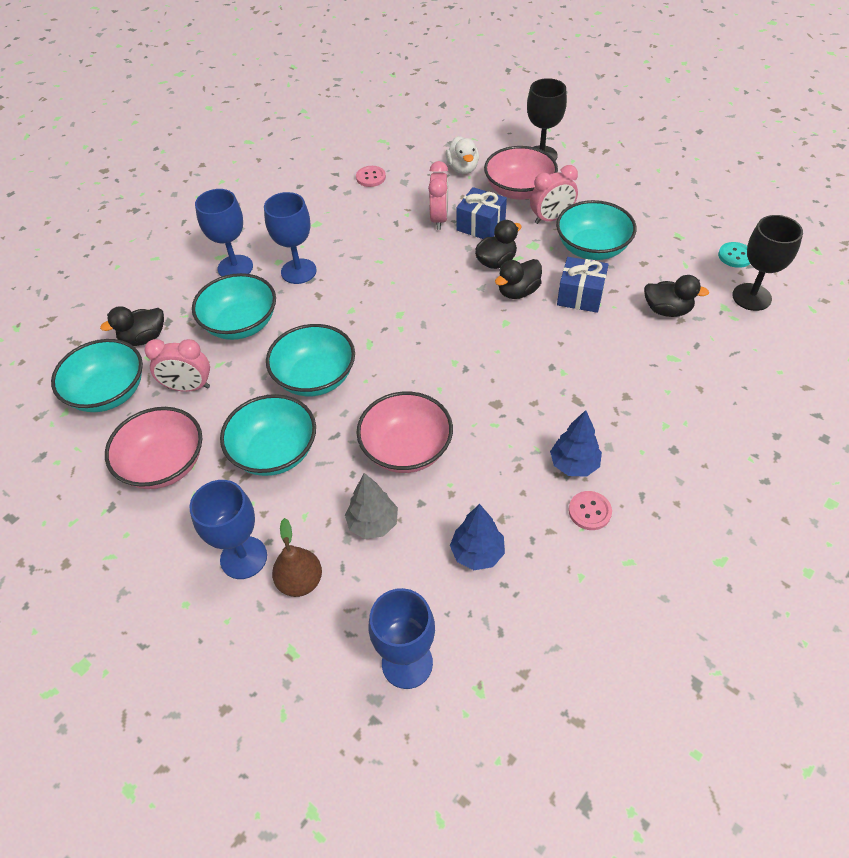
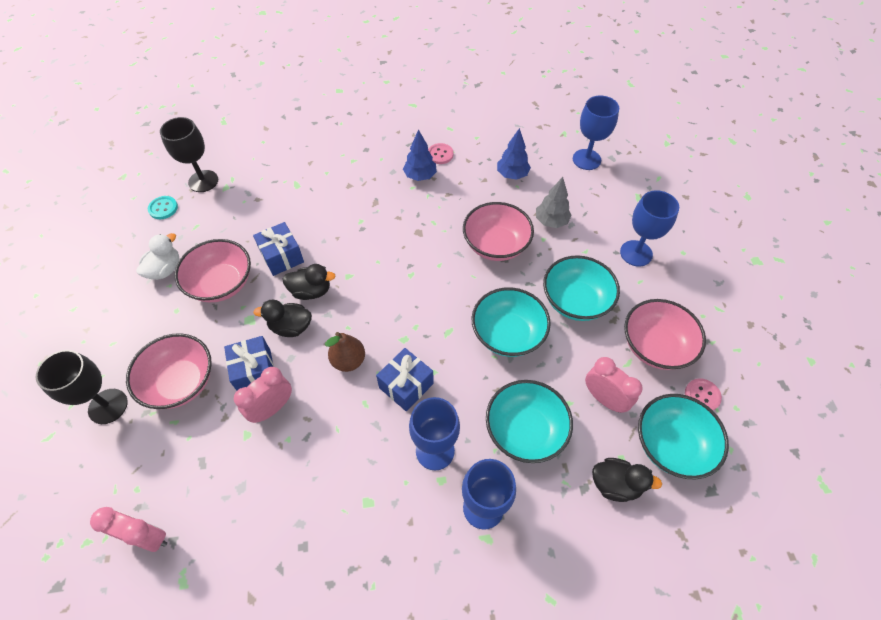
camera: 140 degrees left, 5 degrees up
brown pear [272,518,322,597] -> brown pear moved to [325,332,365,372]
pink button [356,166,386,187] -> pink button moved to [685,378,722,410]
white duck [446,136,479,174] -> white duck moved to [136,233,179,280]
pink clock [530,165,578,224] -> pink clock moved to [90,507,167,552]
turquoise bowl [556,200,636,260] -> pink bowl [174,239,251,302]
black duck [644,275,709,317] -> none
none -> blue gift [376,348,434,411]

